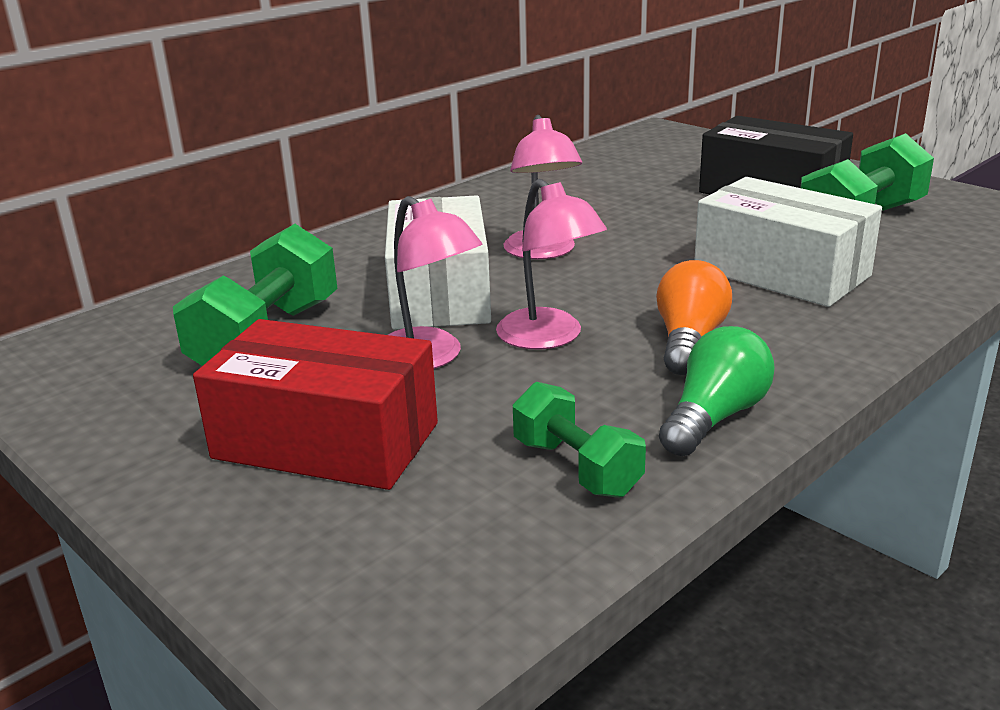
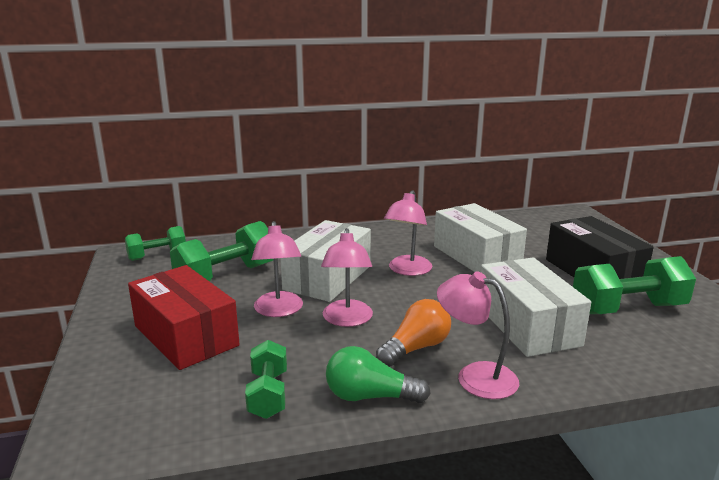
camera: 30 degrees right, 5 degrees down
green light bulb [659,326,775,456] -> green light bulb turned 150 degrees counterclockwise [326,346,431,403]
none -> green dumbbell [125,226,186,261]
none -> white box [434,203,527,272]
none -> pink lamp [437,271,519,399]

